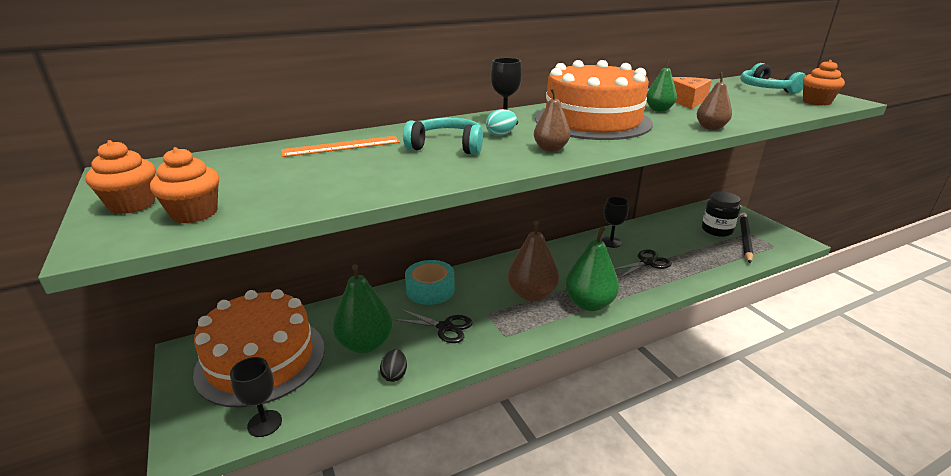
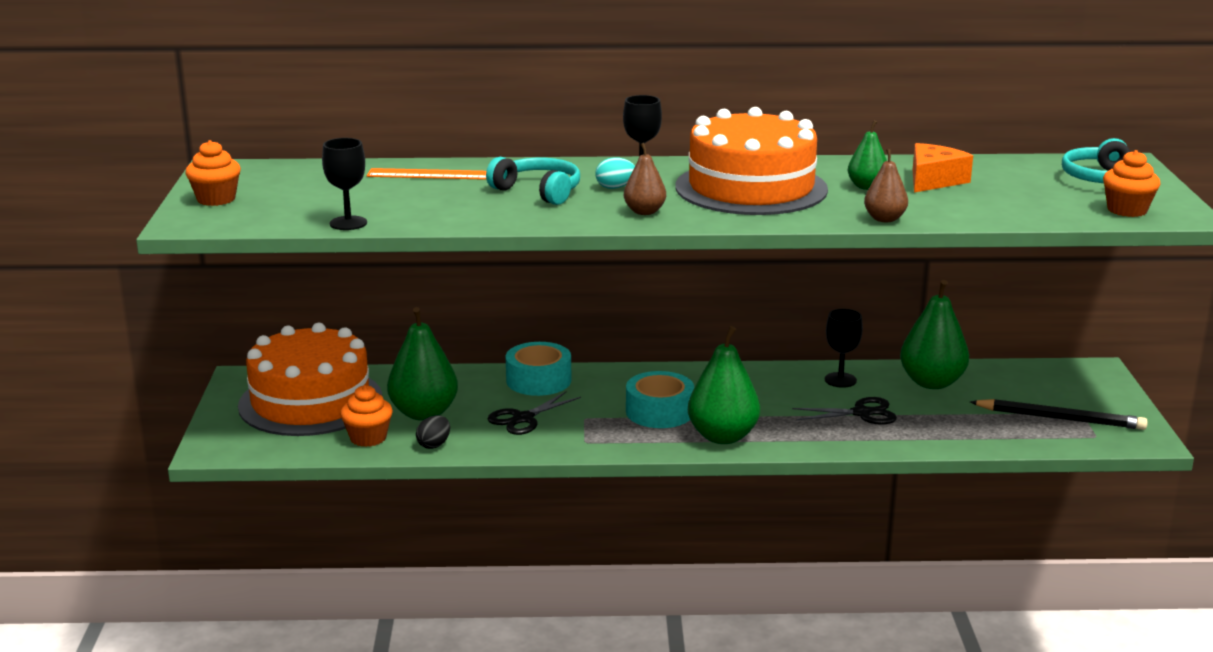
camera: 25 degrees right, 5 degrees down
orange cupcake [150,147,219,223] -> orange cupcake moved to [340,385,393,447]
black goblet [230,357,282,437] -> black goblet moved to [322,138,367,230]
black scissors [393,309,473,343] -> black scissors turned 90 degrees clockwise [488,391,581,435]
brown pear [508,221,559,302] -> turquoise tape [626,371,694,428]
black jar [702,191,741,237] -> none
black pencil [740,213,754,263] -> black pencil turned 60 degrees clockwise [970,399,1148,430]
none -> green pear [900,280,969,389]

